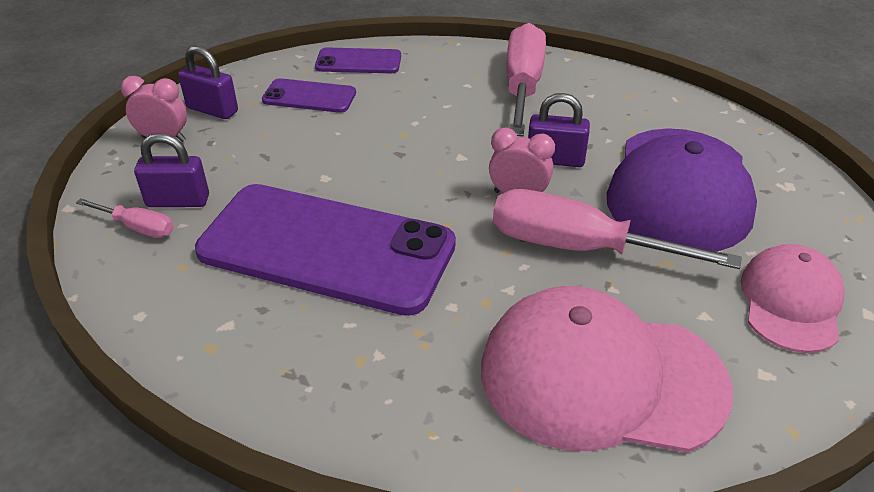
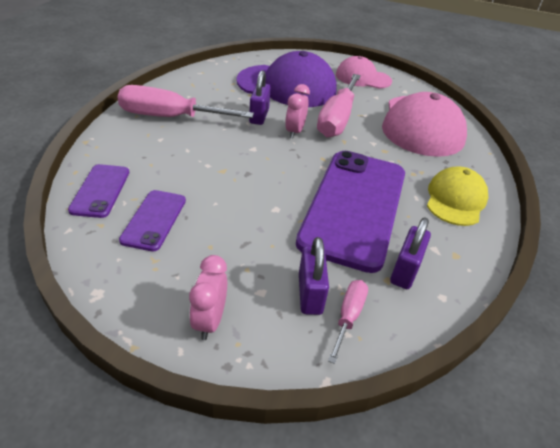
camera: 95 degrees left, 0 degrees up
purple padlock [178,46,238,119] -> purple padlock moved to [390,218,431,289]
none -> yellow cap [427,167,488,226]

